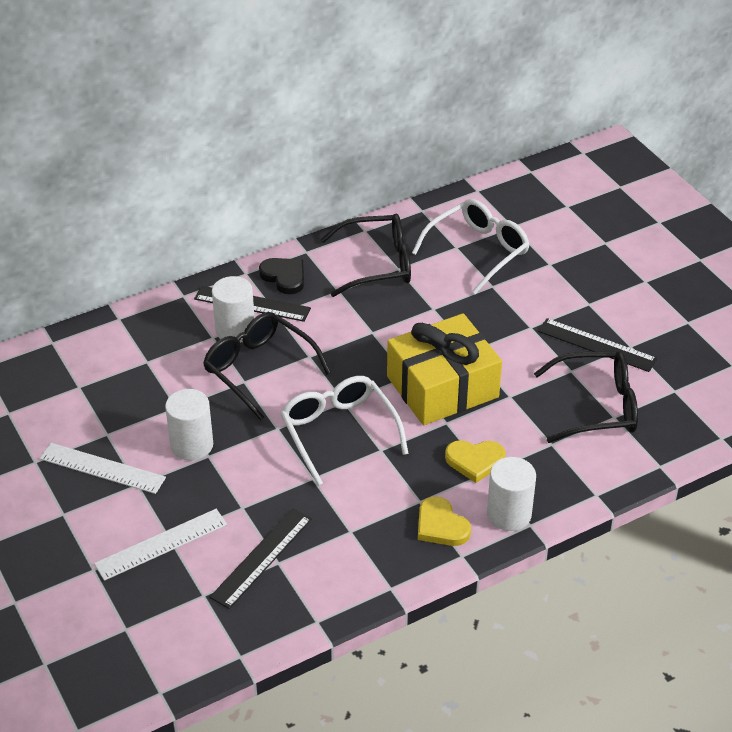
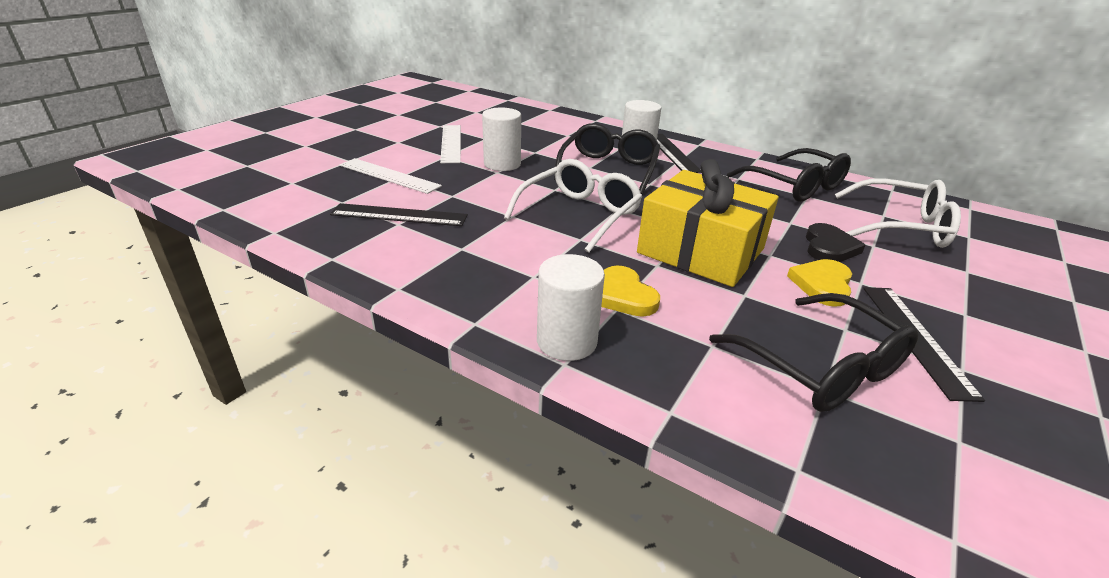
camera: 60 degrees right, 10 degrees down
black heart [259,258,304,294] -> black heart moved to [806,223,865,262]
yellow heart [418,496,471,546] -> yellow heart moved to [787,259,852,307]

